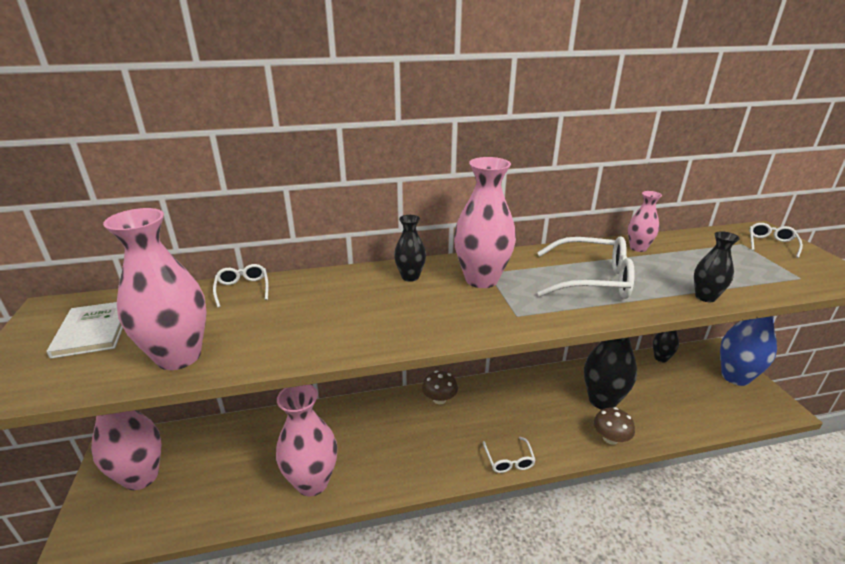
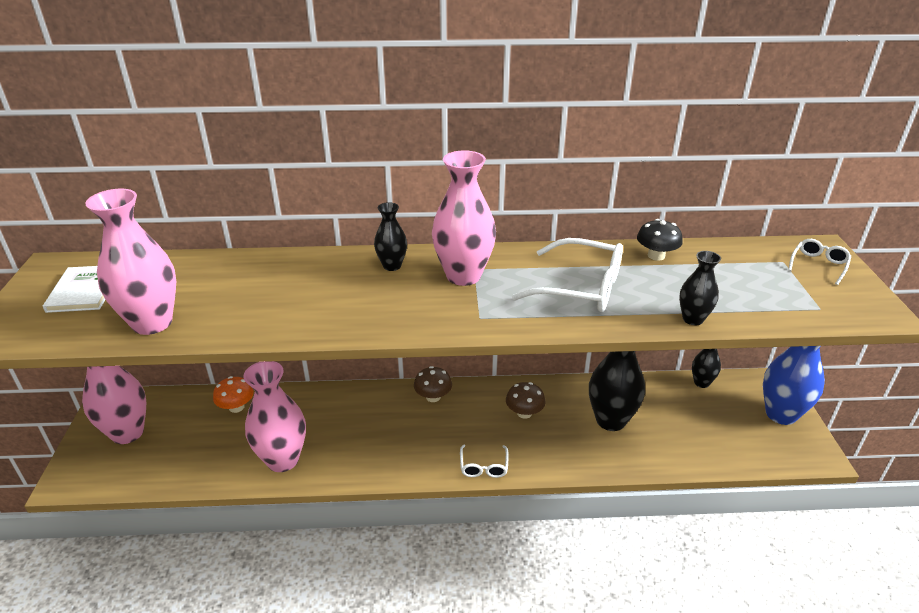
camera: 10 degrees right, 5 degrees up
white glasses [213,264,269,308] -> none
brown mushroom [593,407,635,445] -> brown mushroom moved to [506,382,546,419]
pink vase [628,191,662,252] -> black mushroom [637,219,683,261]
none -> orange mushroom [213,376,254,413]

